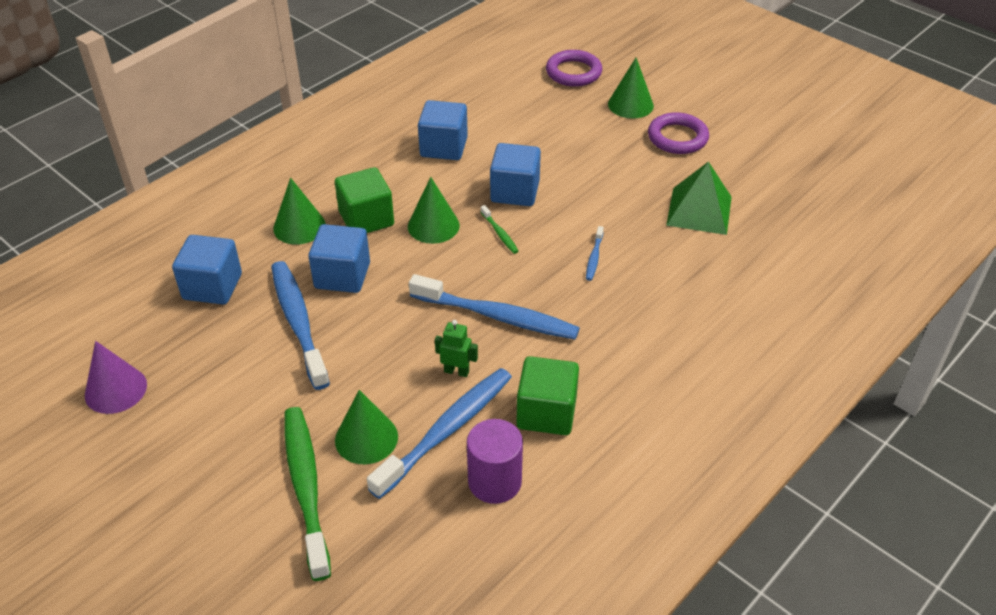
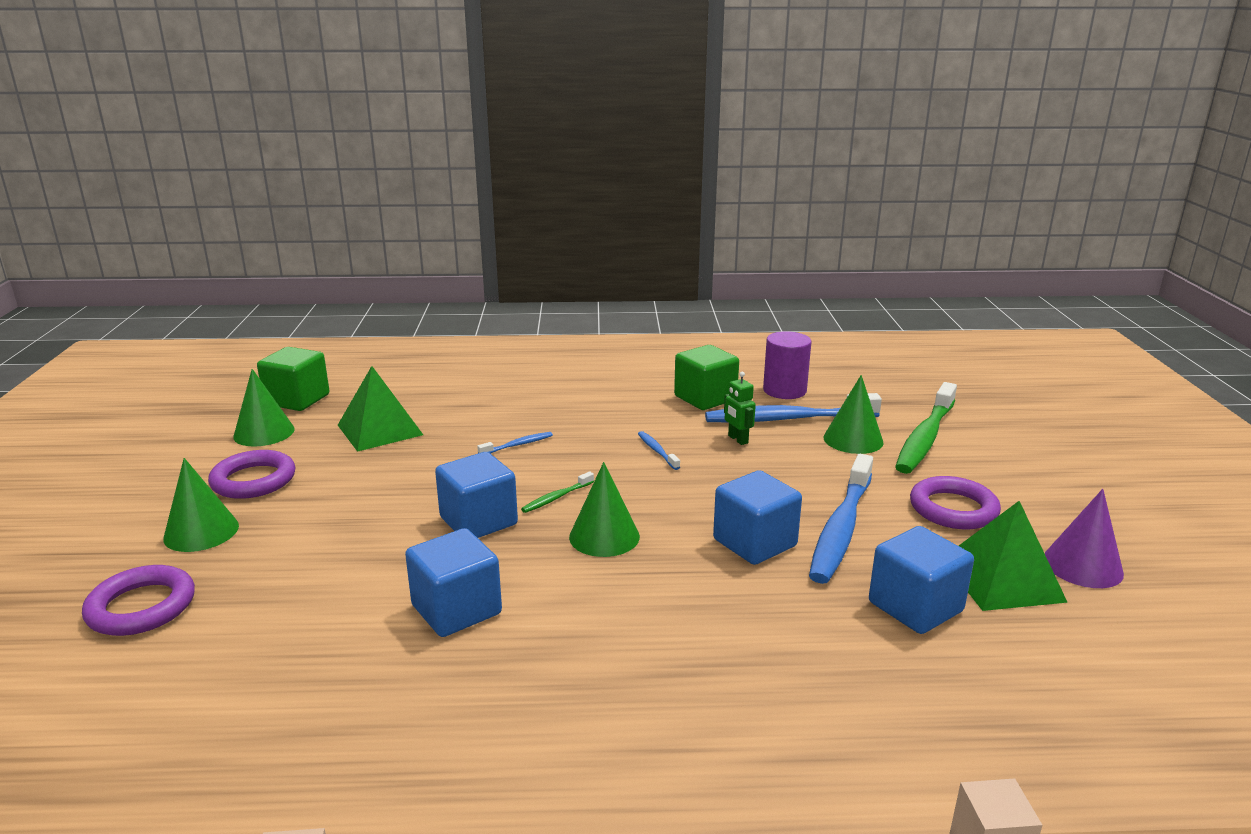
camera: 135 degrees left, 20 degrees down
green cone [273,178,326,245] -> green cone moved to [233,369,295,447]
green cube [335,167,394,233] -> green cube moved to [257,347,330,411]
blue toothbrush [409,274,580,340] -> blue toothbrush [638,431,680,470], size x0.43
green toothbrush [481,205,519,254] -> green toothbrush turned 150 degrees counterclockwise [521,471,594,513]
none -> purple ring [910,476,1001,529]
none -> green pyramid [959,501,1068,611]

